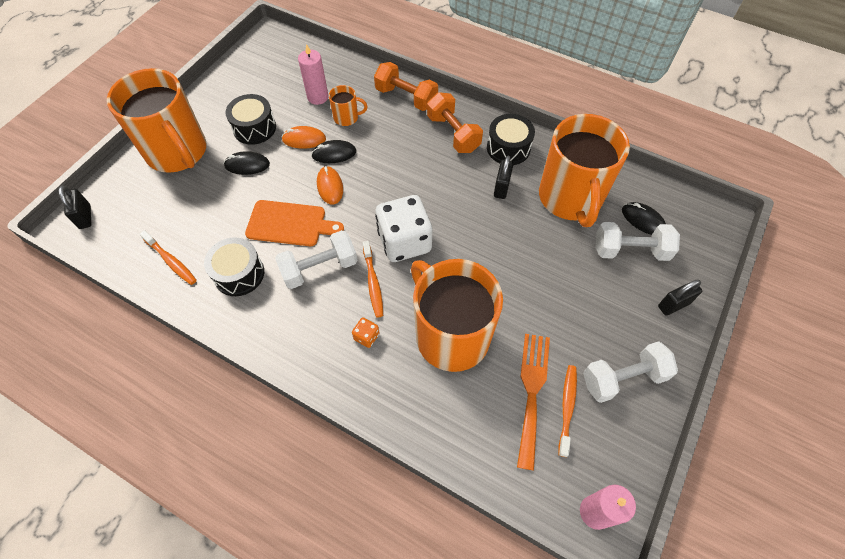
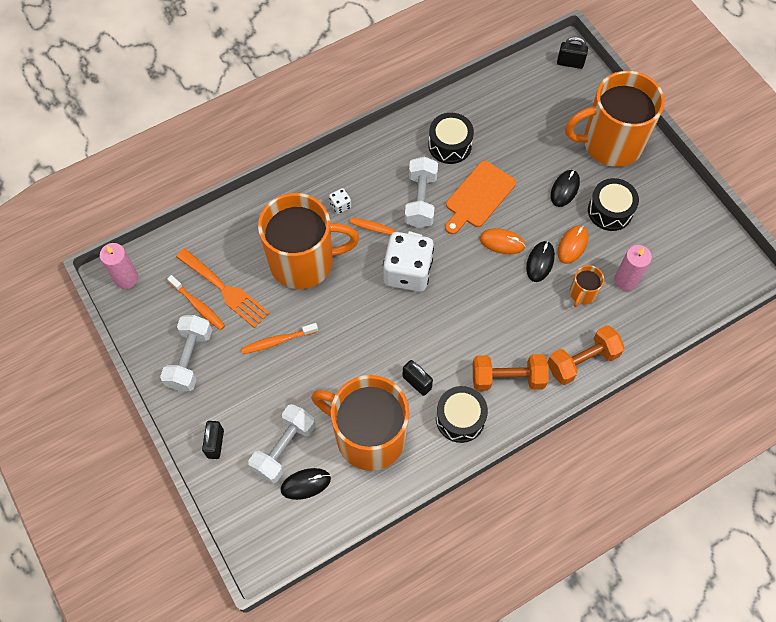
camera: 120 degrees right, 5 degrees up
orange toothbrush [140,230,197,285] -> orange toothbrush moved to [241,323,318,354]
orange dice [352,317,380,348] -> white dice [329,188,351,214]

